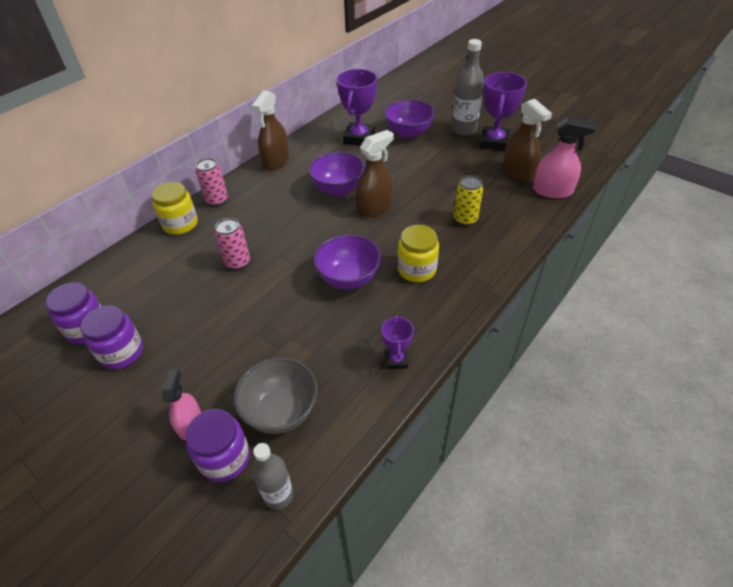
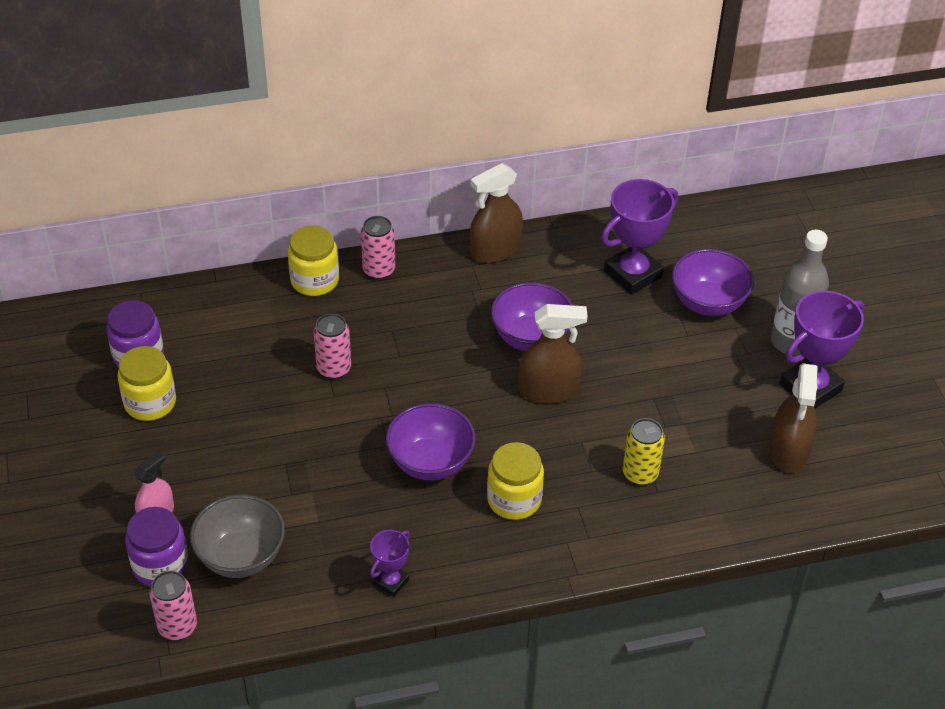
camera: 35 degrees right, 0 degrees up
purple jar [80,305,143,369] -> yellow jar [117,346,176,421]
grey bottle [253,443,293,510] -> pink can [149,571,197,640]
pink spray bottle [533,117,597,198] -> none

